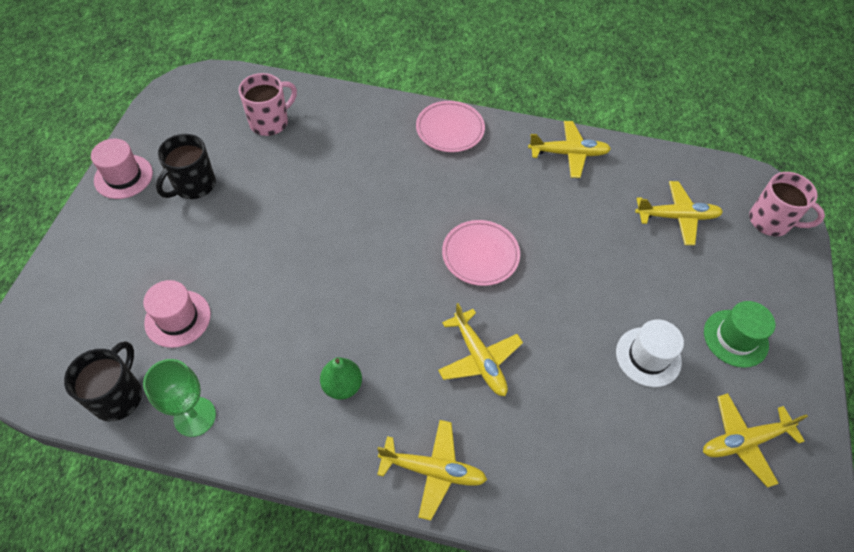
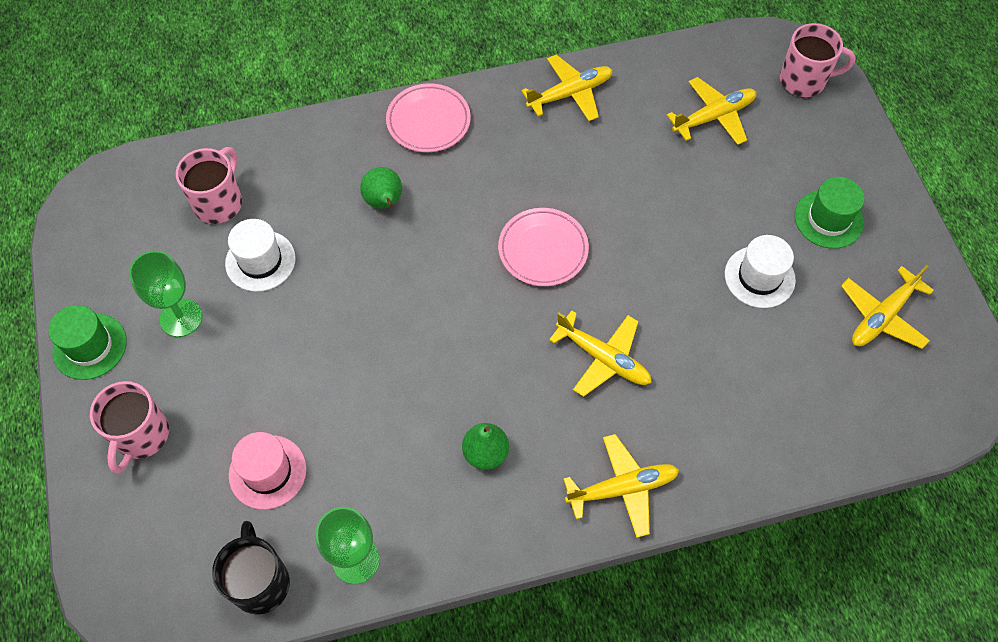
camera: 25 degrees left, 5 degrees up
pink hat [91,139,153,199] -> green hat [48,305,127,380]
black mug [156,134,216,199] -> green goblet [129,251,203,337]
none -> pink mug [90,381,169,474]
none -> white hat [225,219,296,292]
none -> green pear [360,167,402,209]

